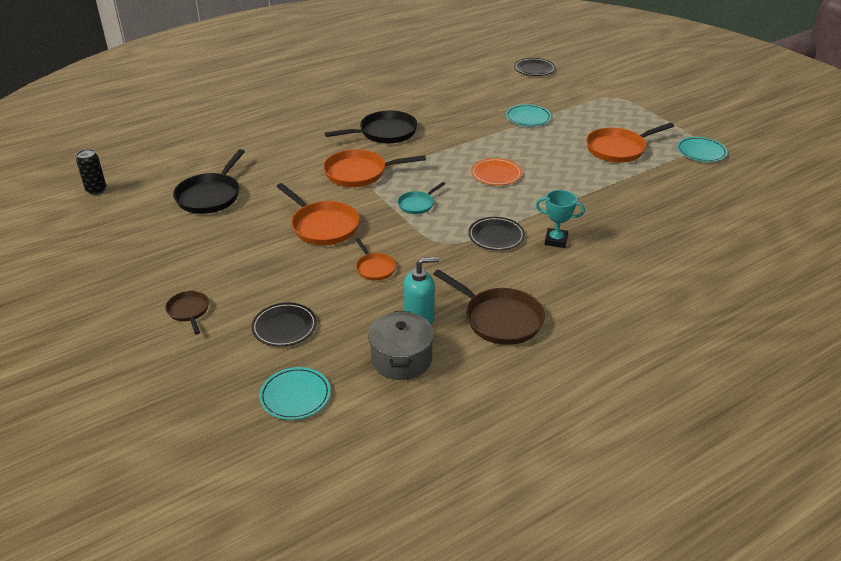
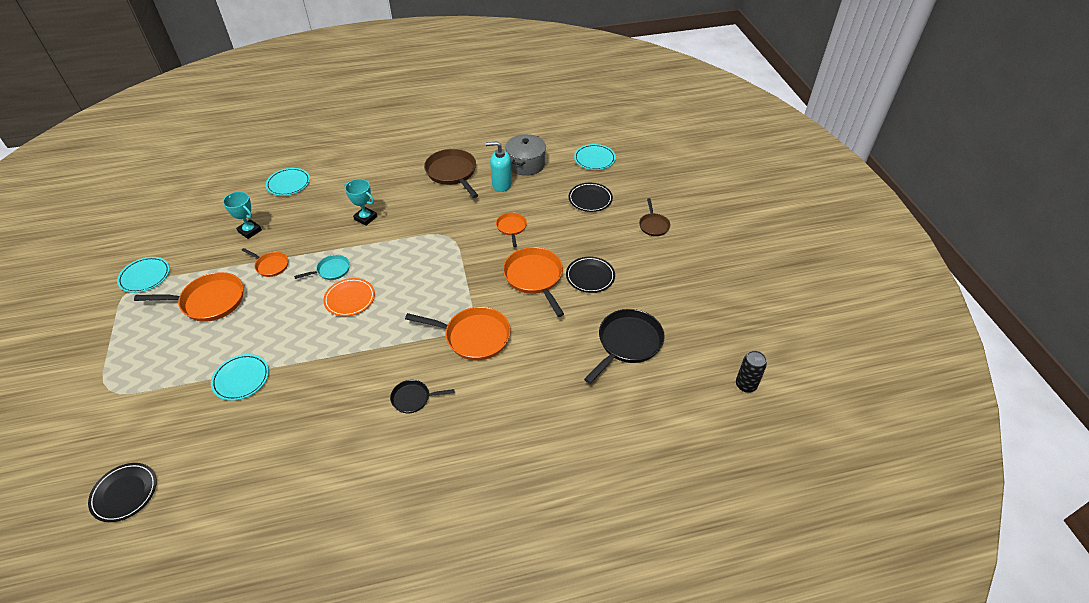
camera: 160 degrees left, 10 degrees up
black pan [325,110,418,143] -> black pan [390,380,454,413], size x0.55
turquoise pan [398,182,445,214] -> turquoise pan moved to [294,255,350,280]
black plate [468,217,525,250] -> black plate moved to [566,257,615,293]
none -> turquoise trophy [223,191,262,239]
none -> orange pan [241,248,288,277]
none -> turquoise plate [266,168,310,196]

